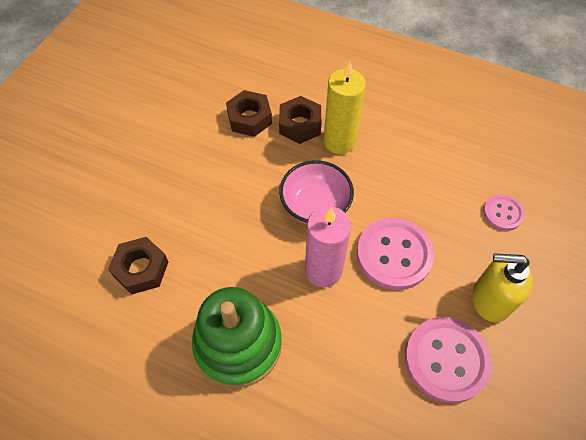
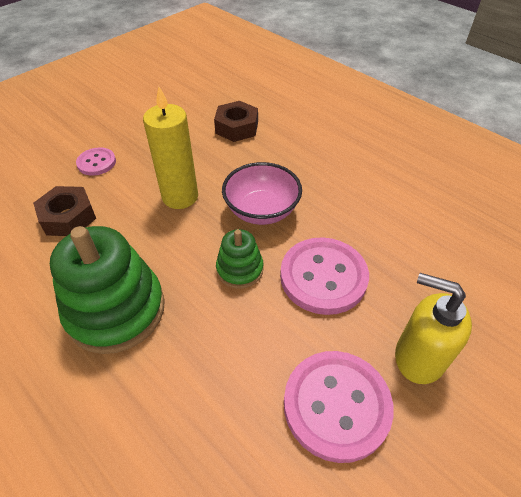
camera: 20 degrees right, 10 degrees down
brown nut [279,96,321,144] -> none
pink candle [305,206,351,287] -> green stacking toy [216,229,264,289]
yellow candle [324,61,366,154] -> yellow candle moved to [143,86,198,209]
pink button [483,194,525,231] -> pink button moved to [76,147,116,176]

